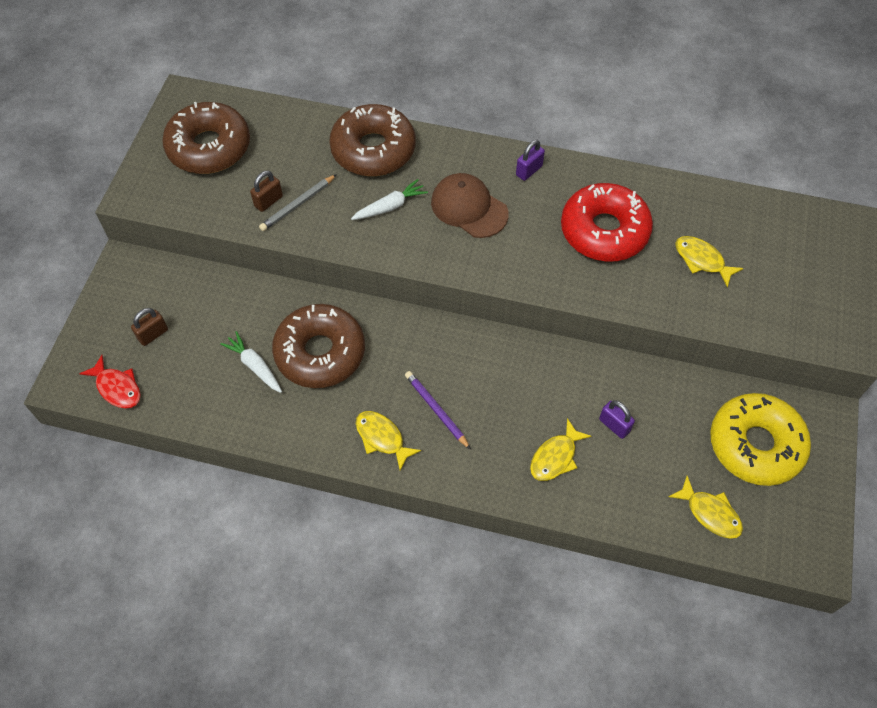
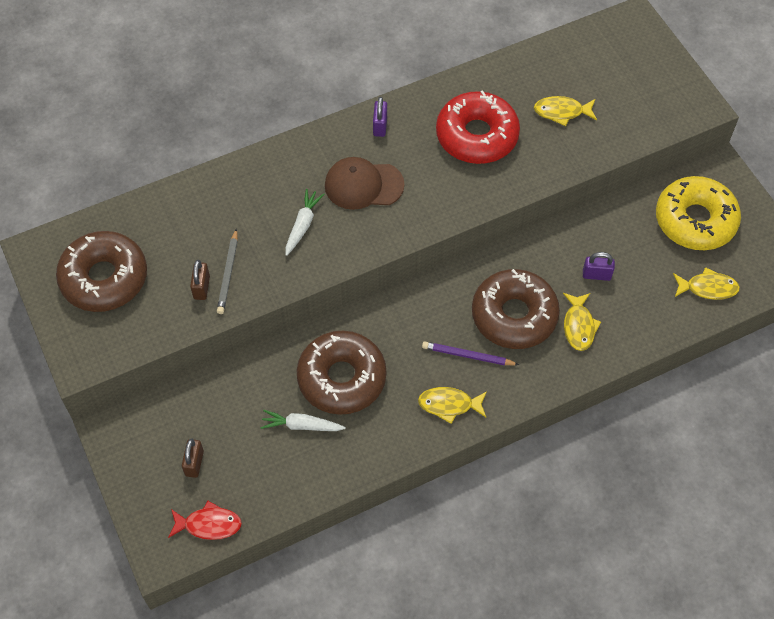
camera: 40 degrees left, 0 degrees up
brown donut [329,104,416,176] -> brown donut moved to [472,269,560,349]

